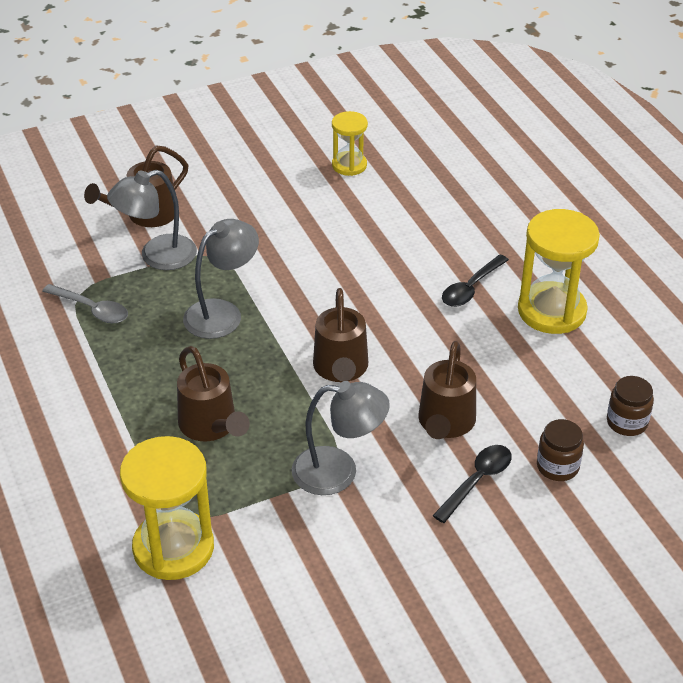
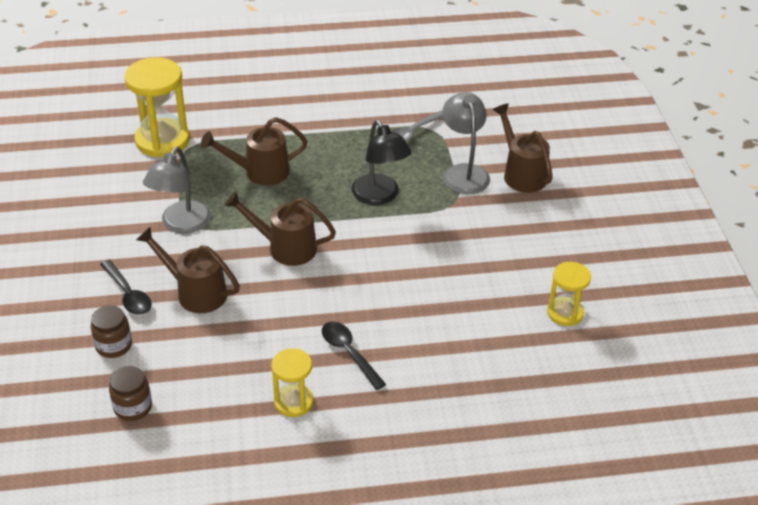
camera: 105 degrees right, 0 degrees up
grey lamp [183,219,259,339] -> black lamp [351,120,412,205]
yellow hourglass [518,209,600,334] -> yellow hourglass [271,348,313,417], size x0.58

